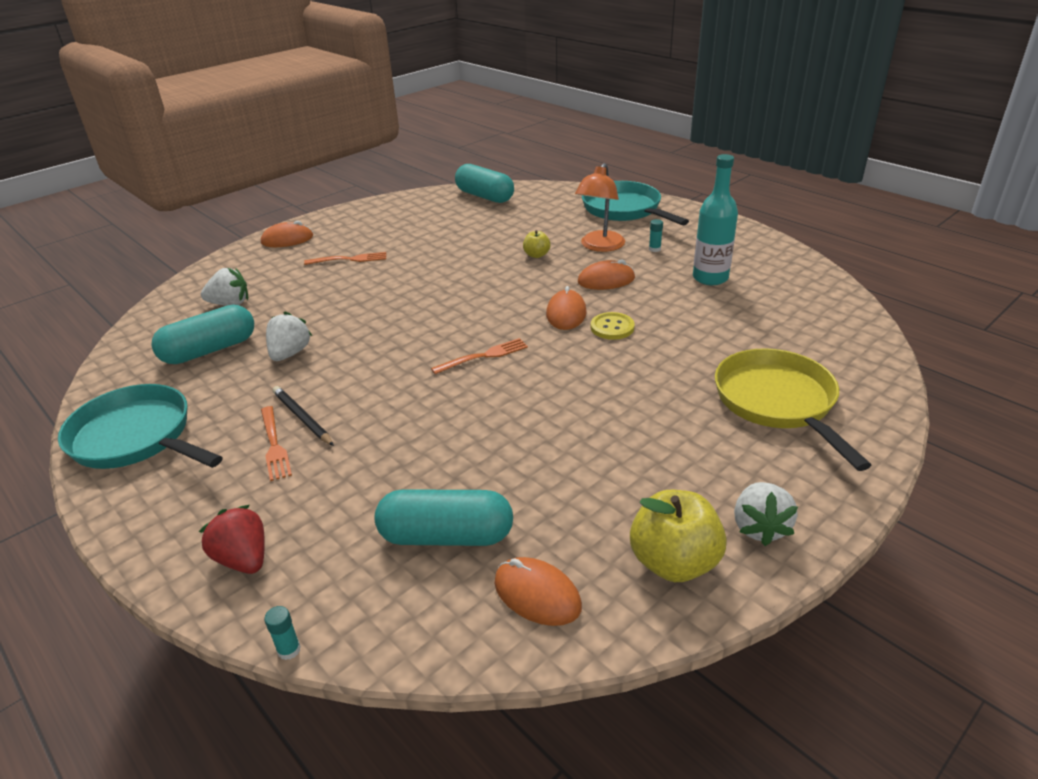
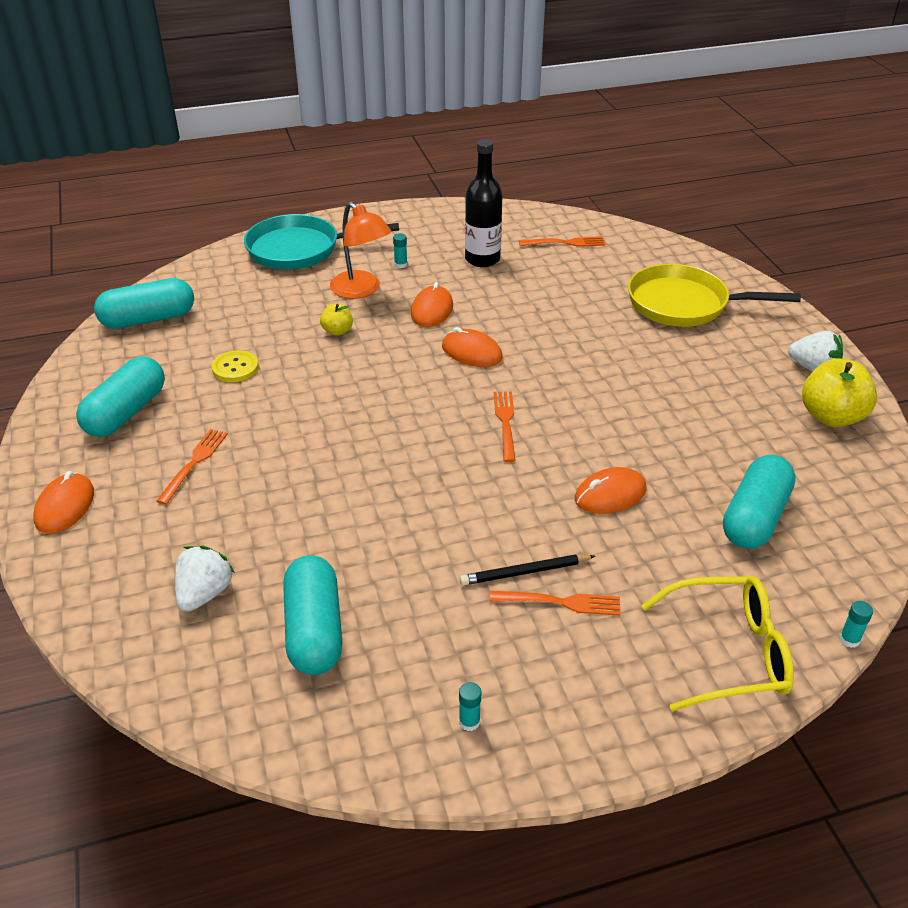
camera: 65 degrees left, 5 degrees up
turquoise pan [58,384,223,469] -> turquoise glue stick [459,682,481,731]
red strawberry [199,505,265,574] -> yellow glasses [641,576,794,711]
white strawberry [266,311,312,361] -> none
orange mouse [495,557,582,626] -> orange mouse moved to [575,467,646,514]
yellow button [591,312,635,340] -> yellow button moved to [211,350,259,382]
turquoise bottle [693,154,738,285] -> black bottle [465,139,502,267]
none -> turquoise capsule [76,356,165,437]
none -> orange fork [519,237,605,247]

